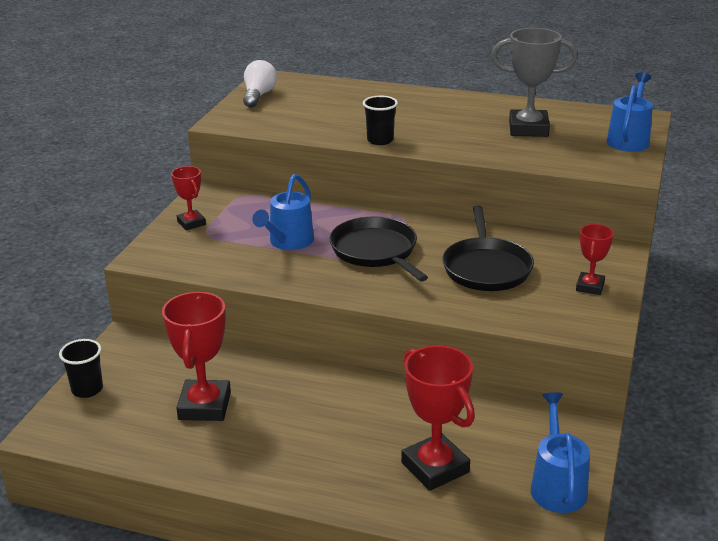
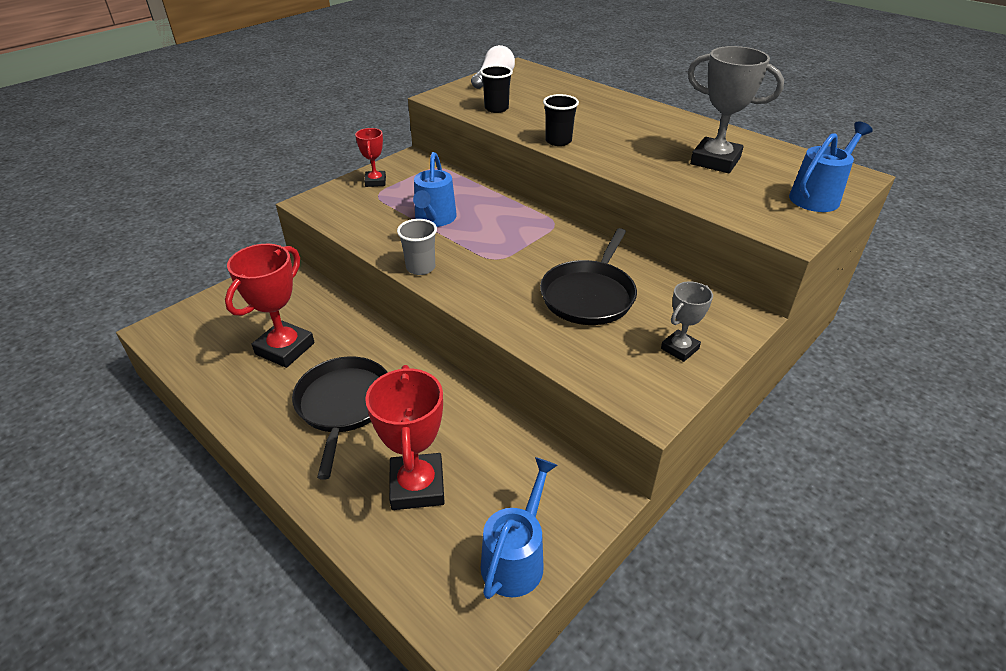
camera: 25 degrees right, 10 degrees up
black cup [59,339,103,398] -> black cup moved to [480,65,513,113]
blue watering can [252,174,314,250] -> blue watering can turned 45 degrees counterclockwise [413,152,457,227]
black pan [330,216,428,281] -> black pan moved to [292,356,388,480]
red trophy [576,224,614,295] -> grey trophy [661,281,713,362]
none -> grey cup [397,219,437,275]

